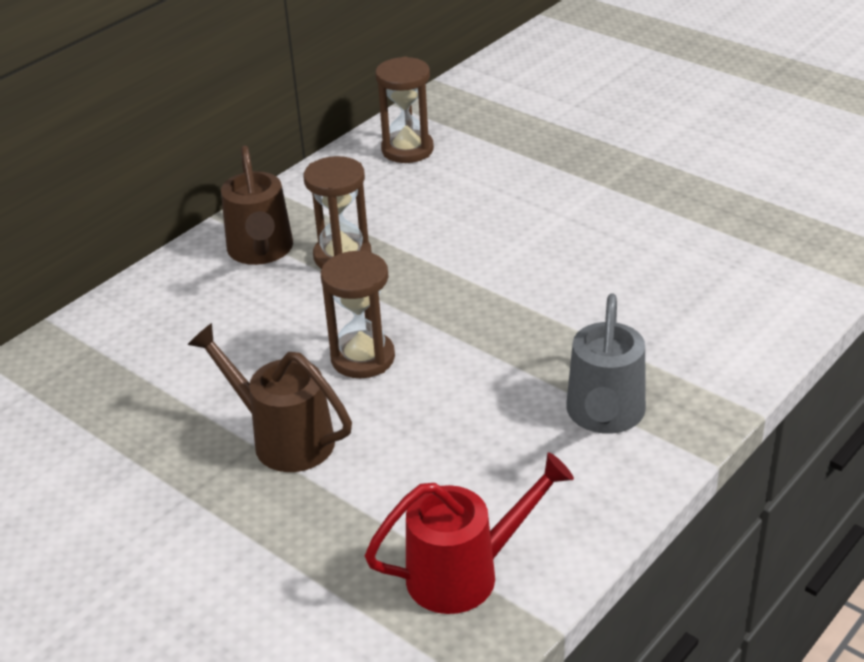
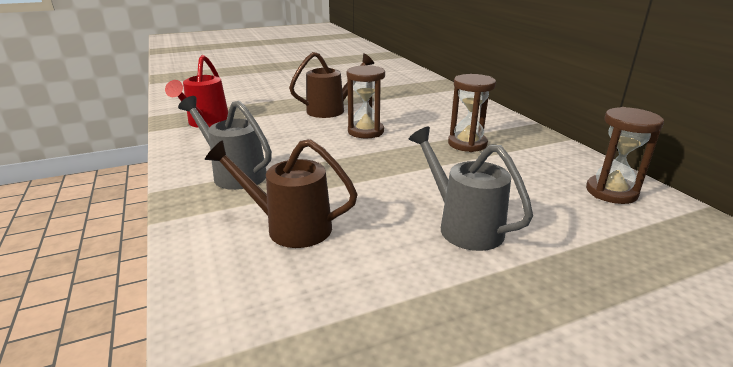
camera: 115 degrees right, 10 degrees down
brown watering can [221,145,293,265] -> brown watering can moved to [205,139,358,248]
none -> grey watering can [409,127,533,251]

